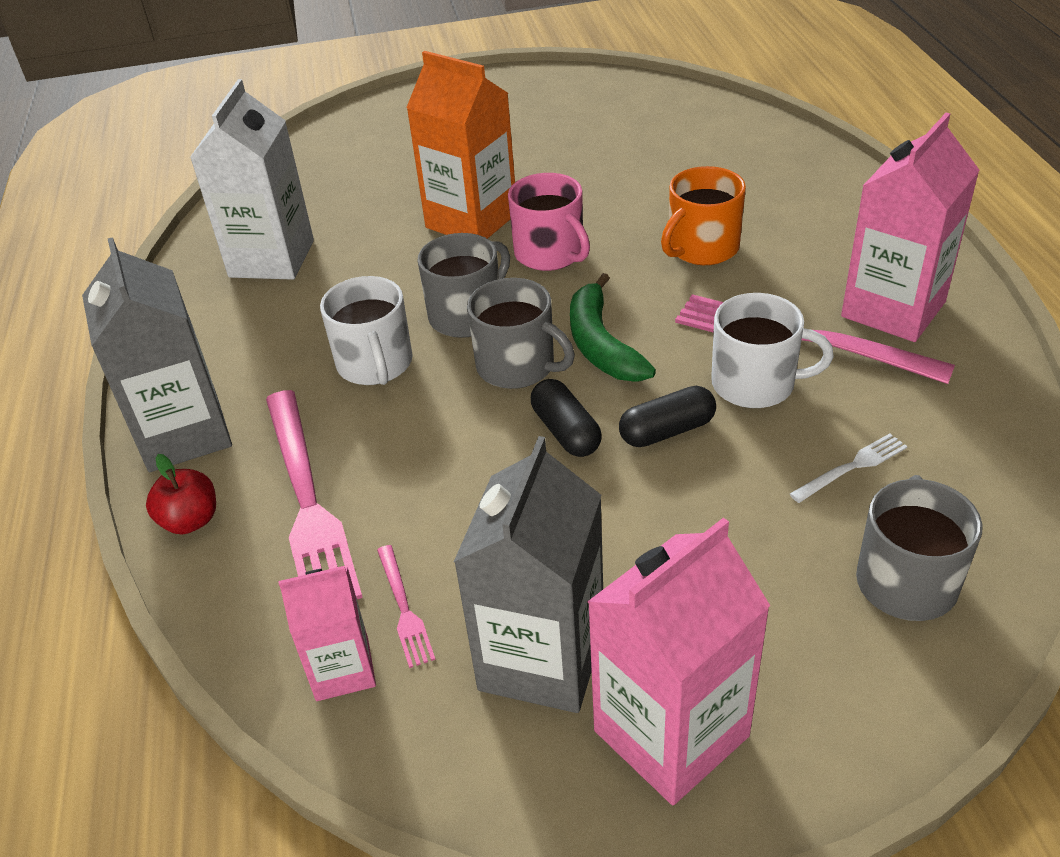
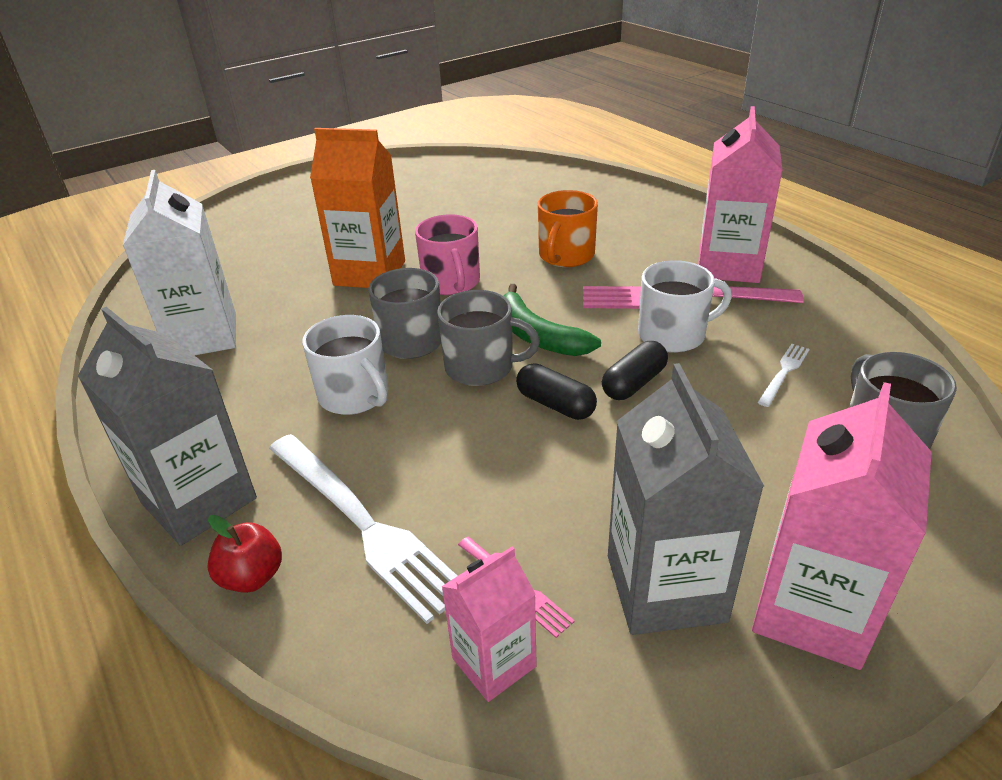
camera: 25 degrees left, 5 degrees down
pink fork [266,390,363,599] -> white fork [269,434,457,624]
pink mug [508,173,590,271] -> pink mug turned 45 degrees clockwise [415,214,480,295]

